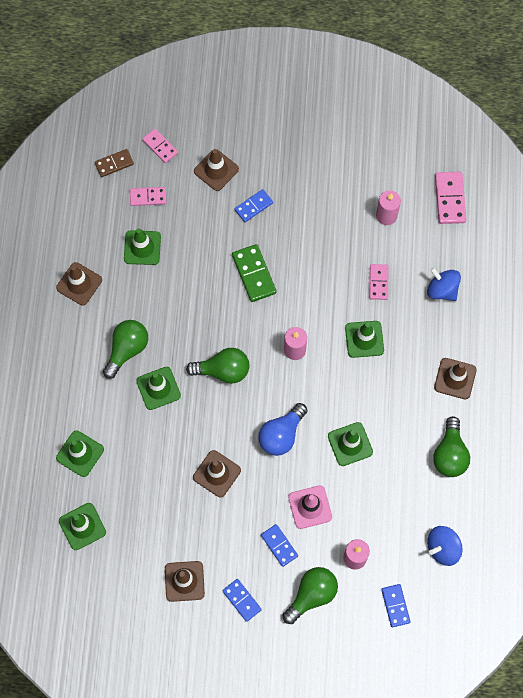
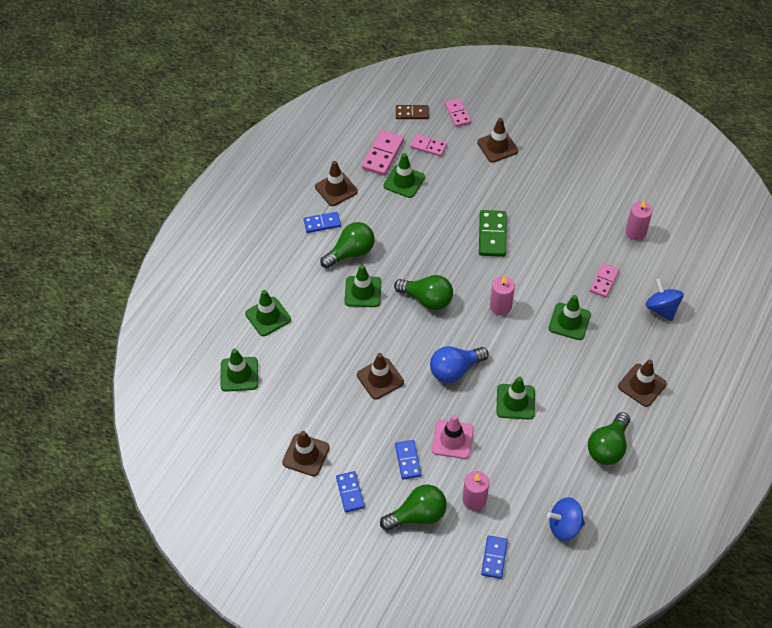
camera: 25 degrees right, 15 degrees down
blue domino [235,189,273,222] -> blue domino moved to [303,212,341,233]
pink domino [435,172,467,224] -> pink domino moved to [362,130,404,176]

